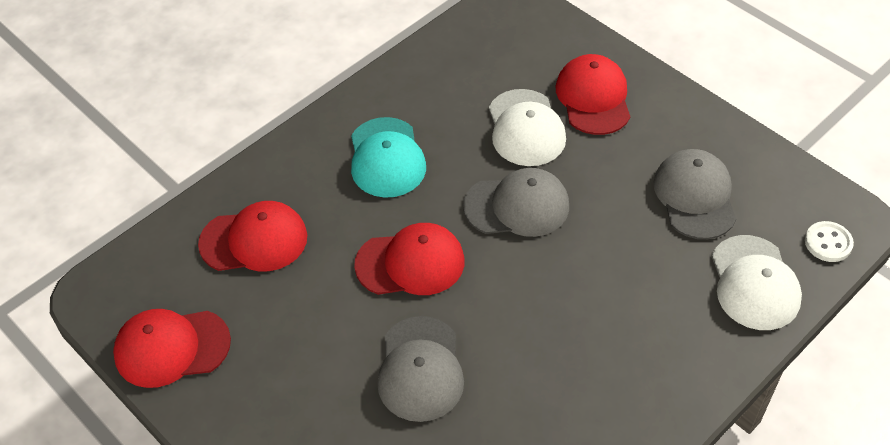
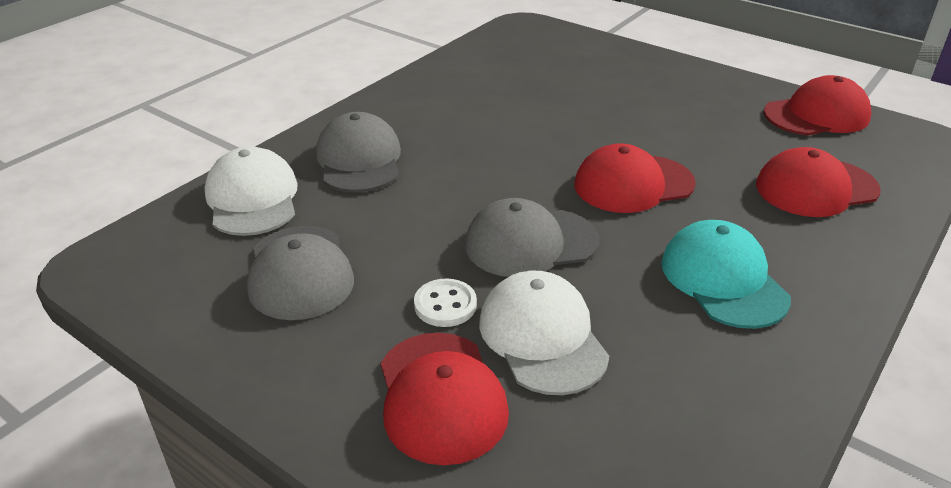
camera: 170 degrees right, 15 degrees down
grey cap [377,316,464,422] -> grey cap moved to [316,112,401,192]
white button [805,221,854,262] -> white button moved to [414,279,477,327]

